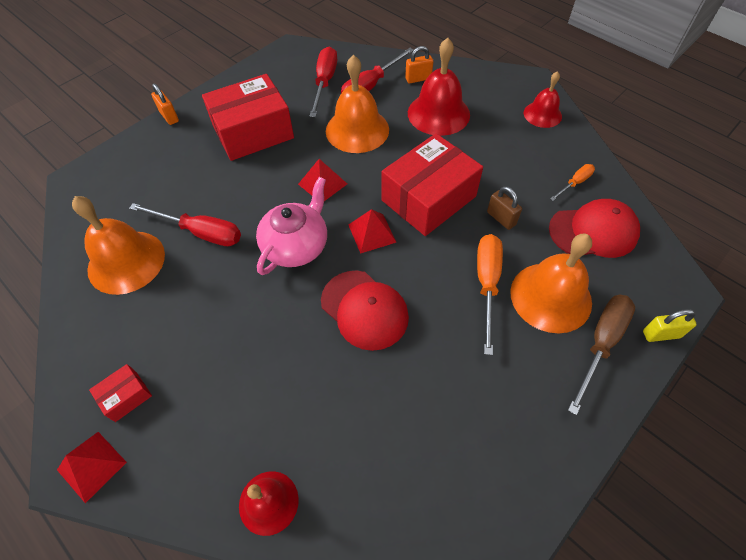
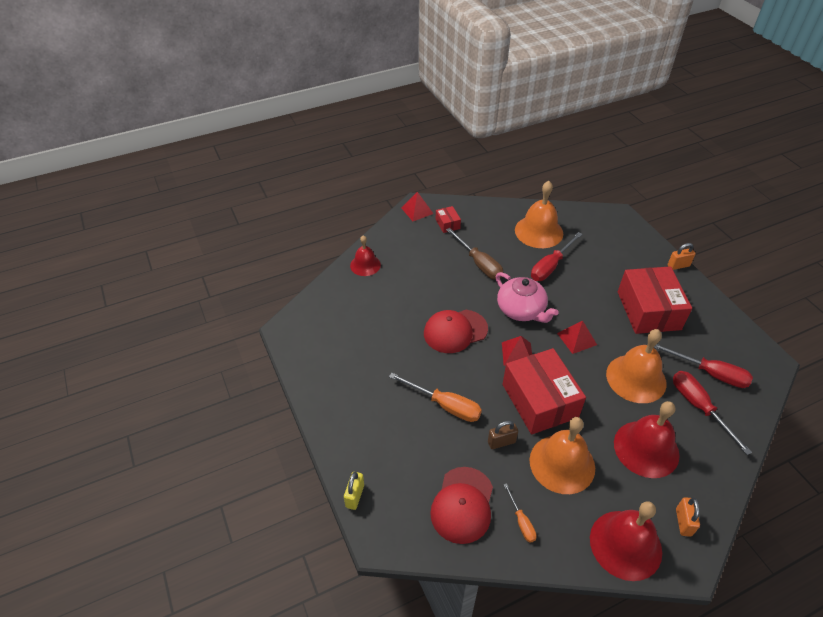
camera: 110 degrees right, 10 degrees down
orange padlock [405,46,433,84] -> orange padlock moved to [676,497,700,537]
orange bell [510,234,592,333] -> orange bell moved to [530,417,595,494]
red bell [524,71,562,128] -> red bell [590,501,662,581], size x1.66
brown screwdriver [568,295,635,415] -> brown screwdriver moved to [446,228,503,279]

